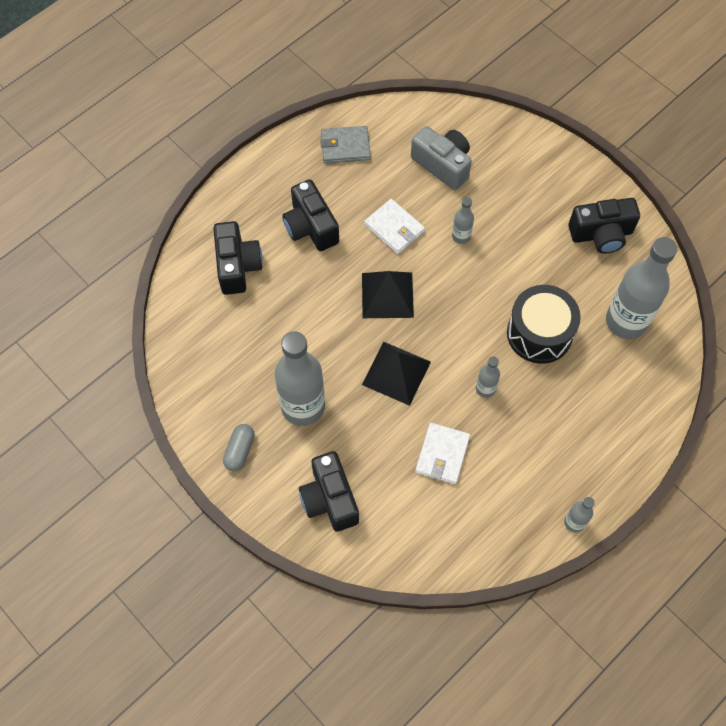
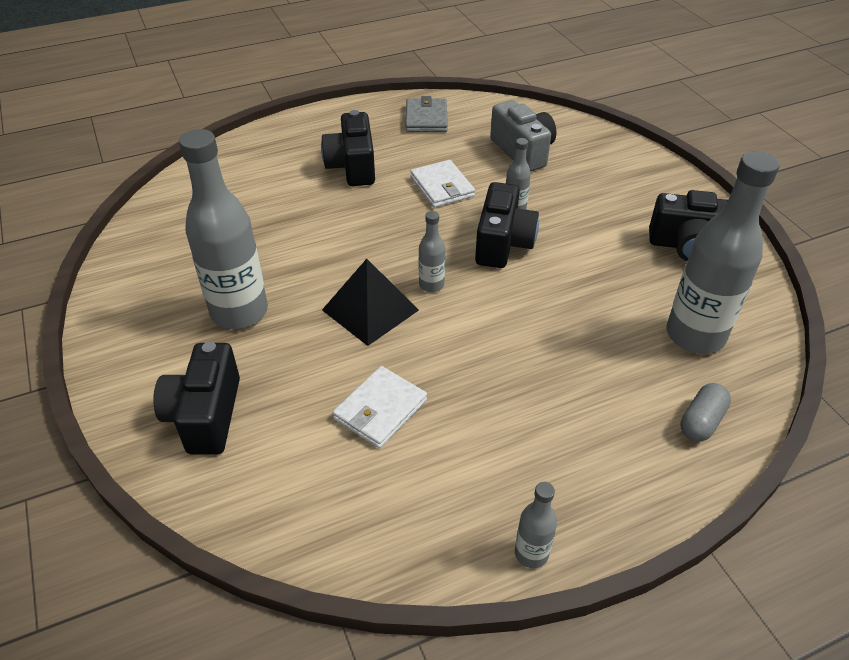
camera: 20 degrees right, 20 degrees down
black camera [213,221,263,295] -> black camera moved to [475,182,539,268]
grey capsule [223,424,255,471] -> grey capsule moved to [680,383,731,442]
grey wallet [320,126,371,164] -> grey wallet turned 75 degrees clockwise [406,96,448,132]
black pyramid [362,271,414,318] -> none
grey bottle [476,356,500,398] -> grey bottle moved to [419,211,445,292]
black drum [507,285,581,364] -> none

